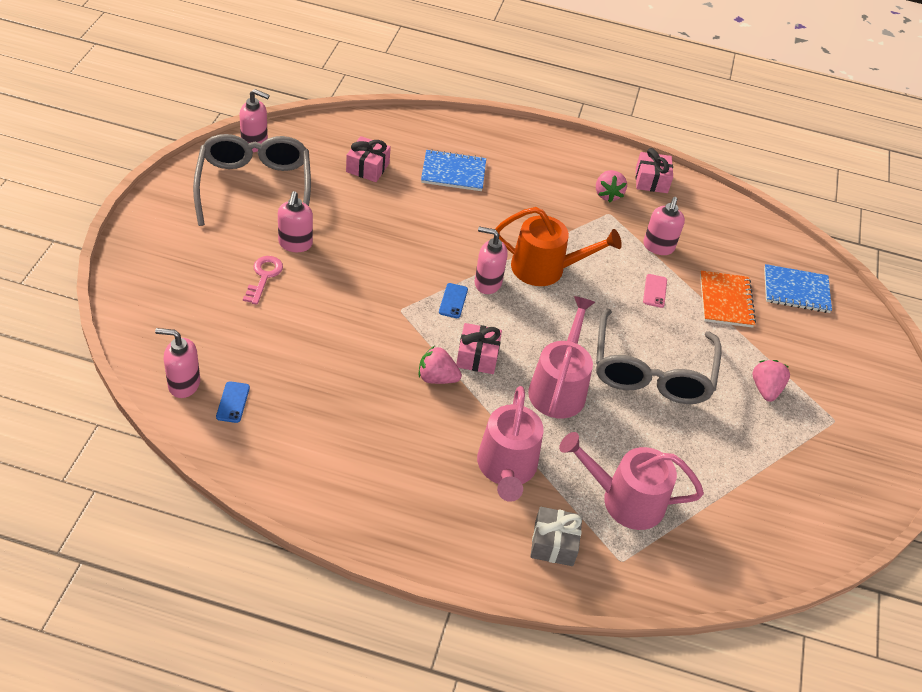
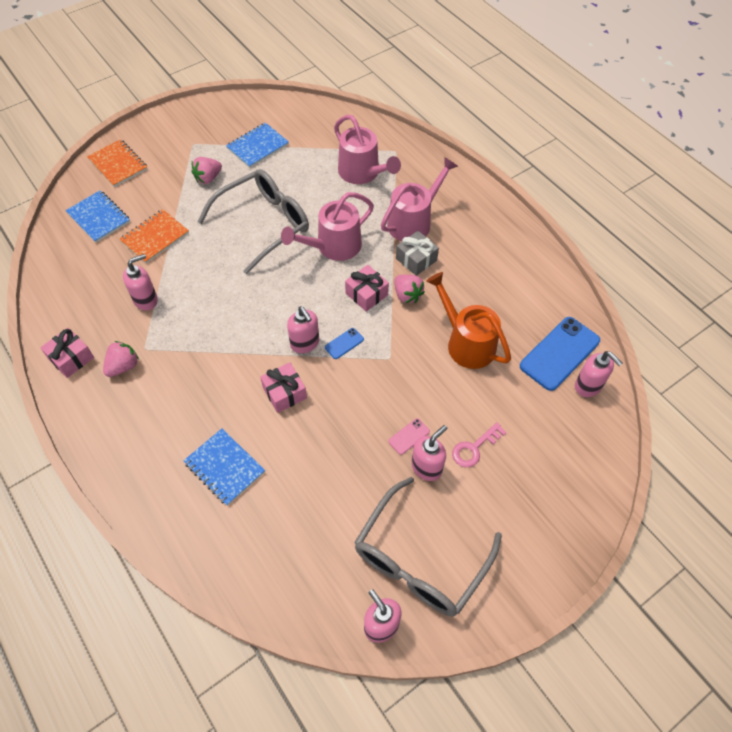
camera: 135 degrees left, 10 degrees up
blue phone [216,381,250,423] -> blue phone [520,317,600,391], size x2.22
pink gift [346,136,391,182] -> pink gift moved to [260,362,307,413]
orange watering can [495,207,622,286] -> orange watering can moved to [426,272,511,369]
grey gift [530,507,583,566] -> grey gift moved to [396,231,439,276]
pink phone [643,274,667,308] -> pink phone moved to [388,418,430,455]
none -> orange notebook [87,139,147,187]
none -> blue notebook [226,123,289,168]

